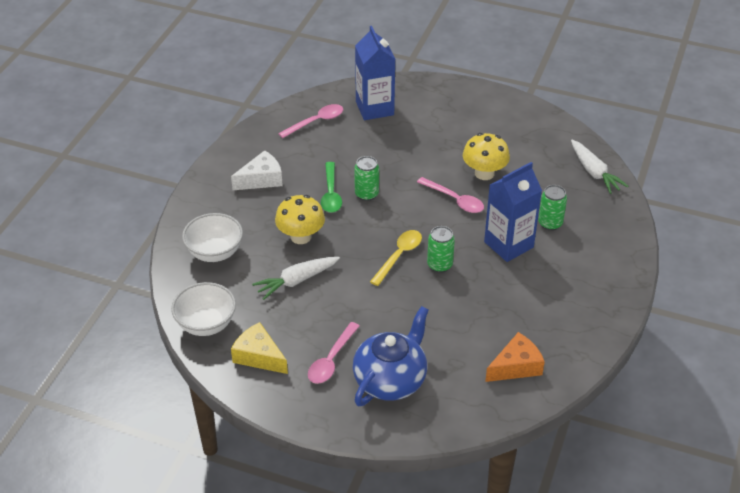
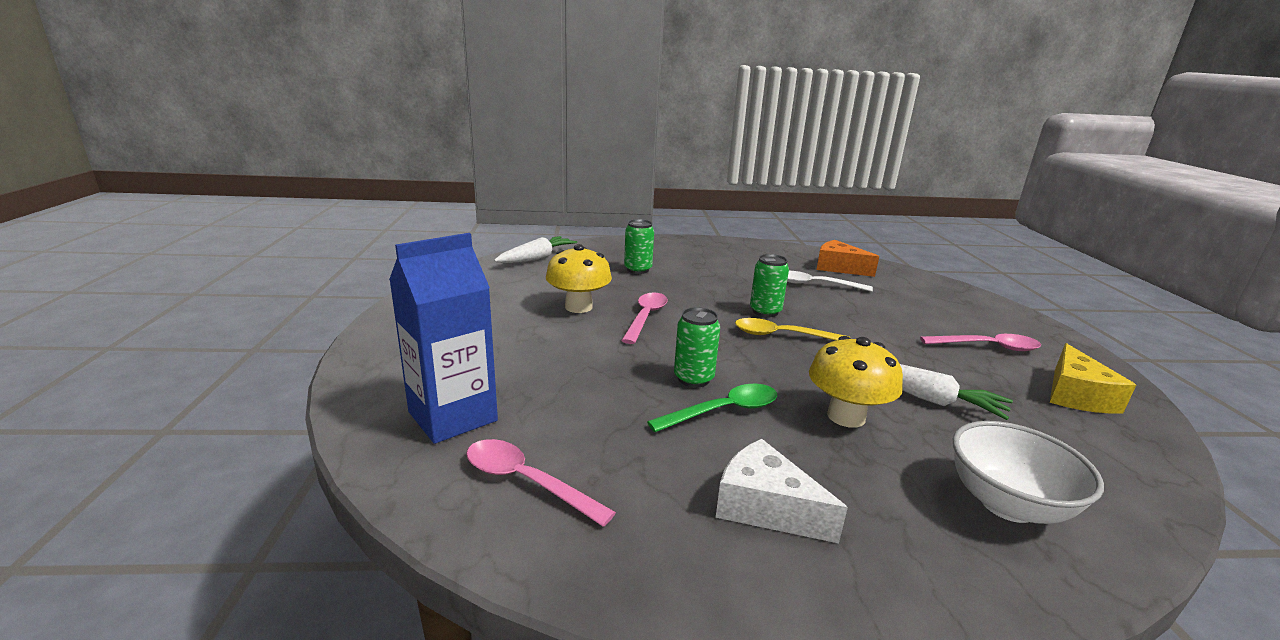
camera: 115 degrees left, 20 degrees down
white bowl [171,282,236,336] -> none
blue teapot [353,306,429,406] -> none
blue carton [484,162,542,262] -> none
none -> white spoon [787,271,873,292]

